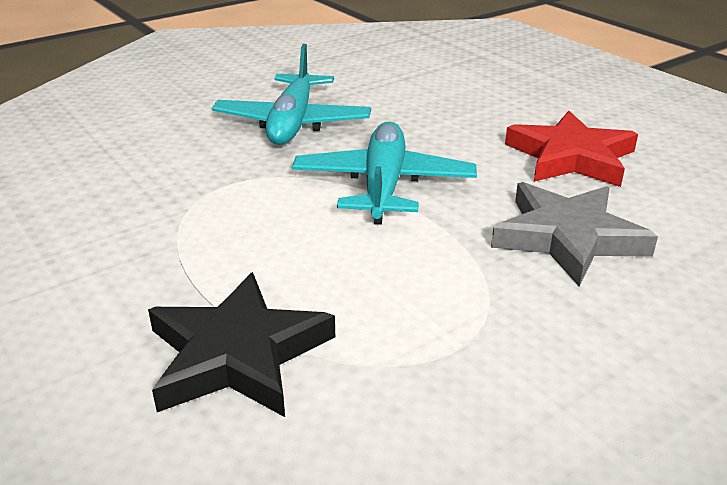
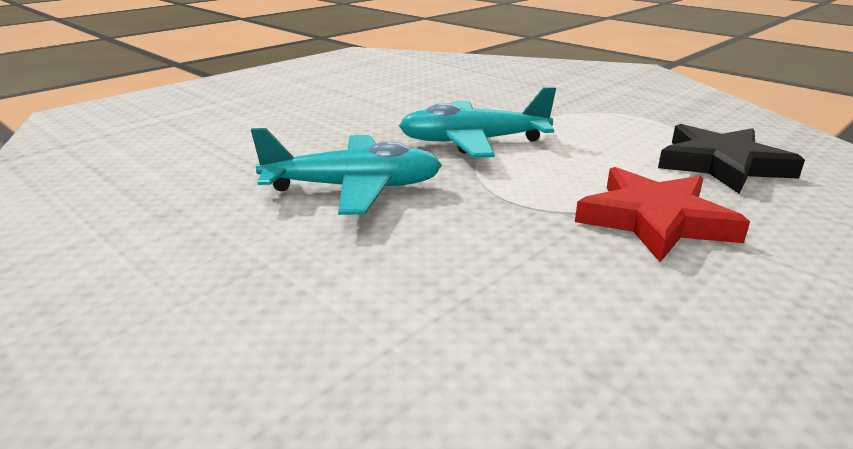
camera: 100 degrees left, 5 degrees down
grey star [491,182,658,286] -> none
red star [505,111,638,187] -> red star moved to [575,167,750,262]

